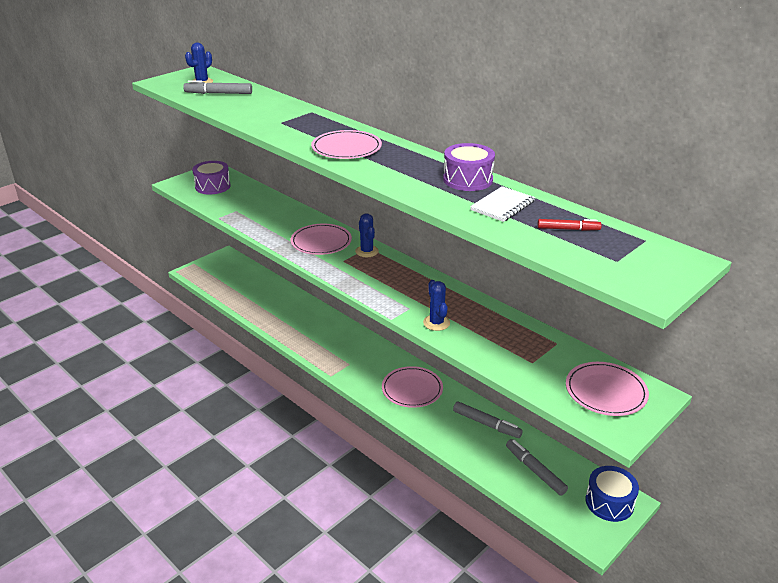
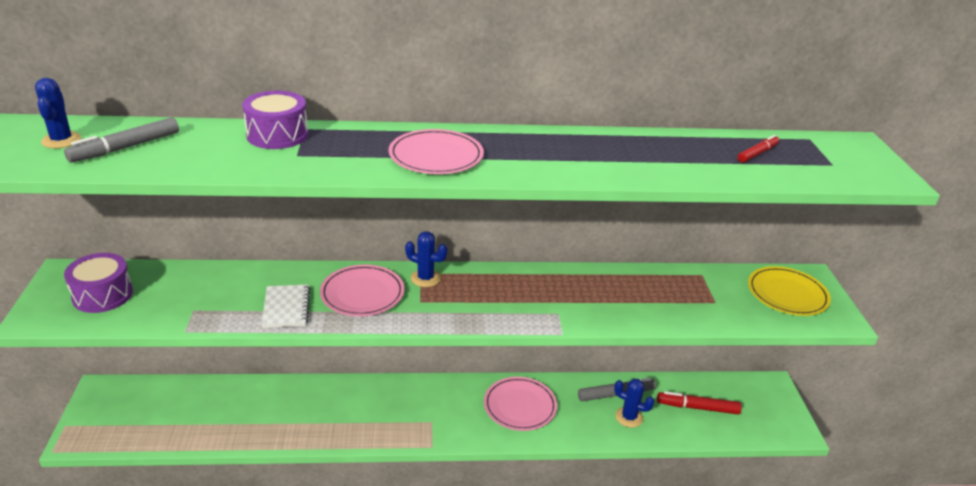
camera: 50 degrees left, 0 degrees up
blue cactus [423,280,450,331] -> blue cactus moved to [614,379,654,428]
purple drum [443,143,495,191] -> purple drum moved to [242,91,308,149]
white notebook [470,186,535,222] -> white notebook moved to [261,284,310,328]
grey marker [506,439,568,496] -> red marker [657,391,742,415]
pink plate [566,362,649,416] -> yellow plate [748,266,831,316]
blue drum [586,466,639,522] -> none

